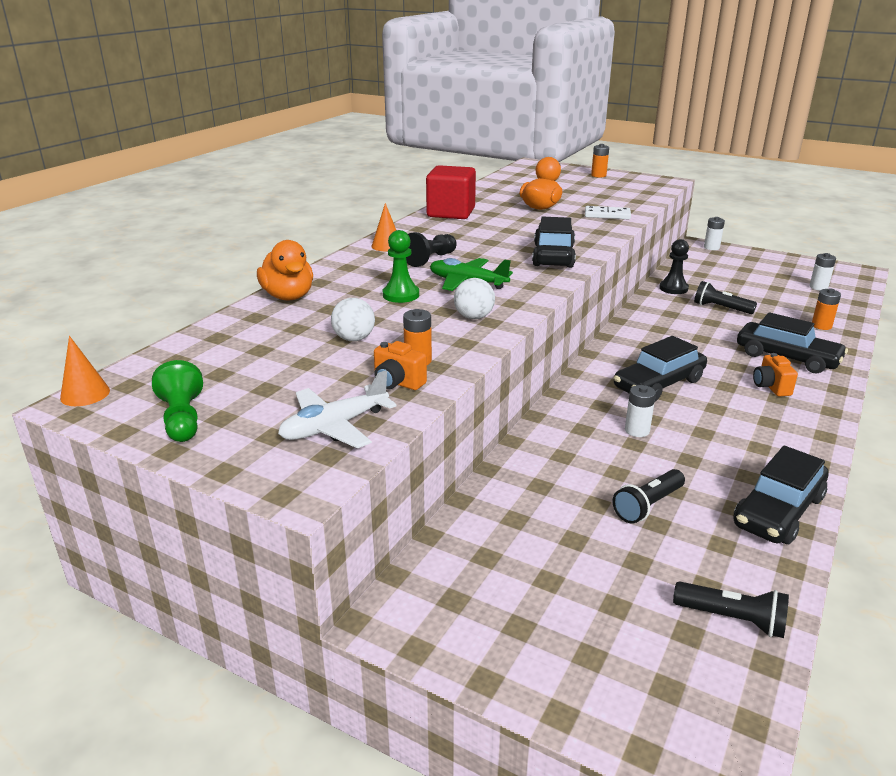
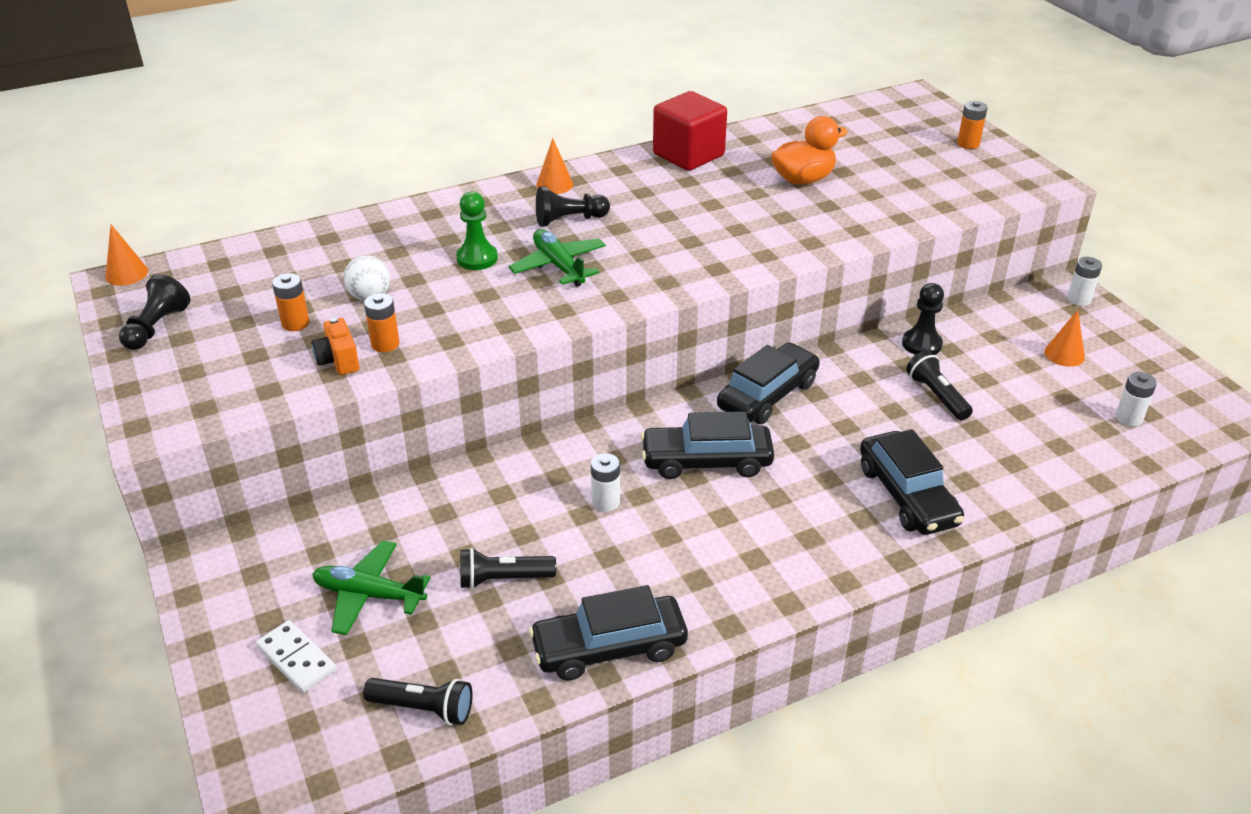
camera: 35 degrees right, 10 degrees up
green pawn [152,360,203,442] -> black pawn [119,274,190,350]
orange duck [257,240,313,301] -> none
white plane [278,370,397,448] -> none
white ball [454,278,495,319] -> none
black car [532,217,576,268] -> black car moved to [717,343,820,424]
white domino [585,206,631,219] -> white domino moved to [256,620,336,693]
black flashlight [673,581,789,638] -> black flashlight turned 45 degrees counterclockwise [363,678,473,725]
orange camera [753,353,798,396] -> none
orange battery [812,288,841,330] -> orange battery moved to [272,273,310,331]
none -> green plane [312,540,431,635]
none -> orange cone [1044,310,1085,367]

